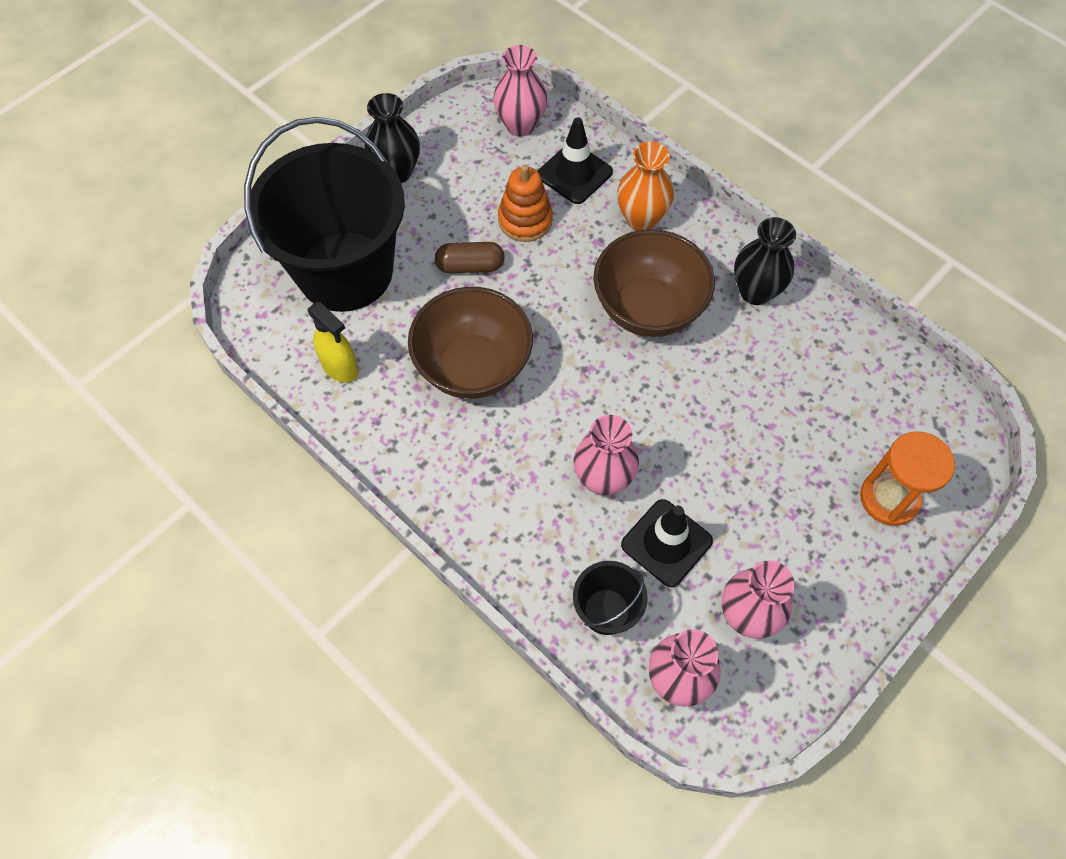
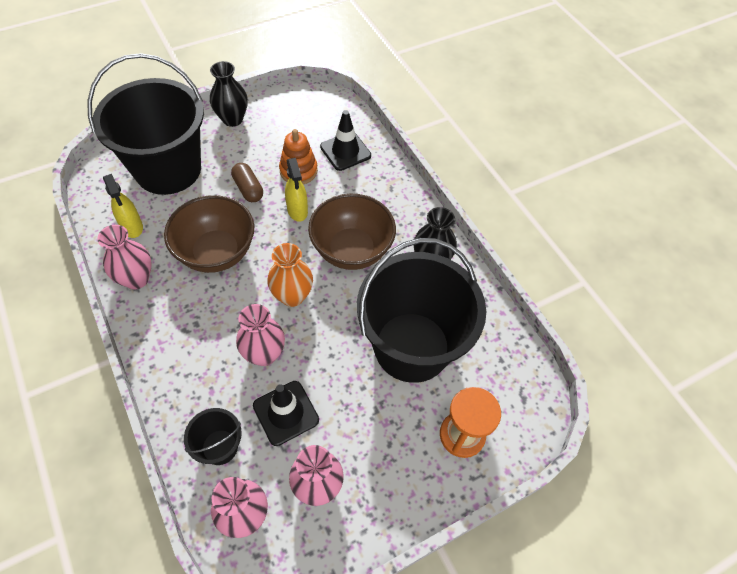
camera: 15 degrees right, 5 degrees down
brown capsule [435,242,505,273] -> brown capsule turned 45 degrees clockwise [231,163,263,202]
pink vase [493,45,547,137] -> pink vase moved to [97,225,152,289]
orange vase [617,142,674,231] -> orange vase moved to [267,243,313,307]
none -> yellow spray bottle [285,158,308,222]
none -> black bucket [357,238,486,383]

